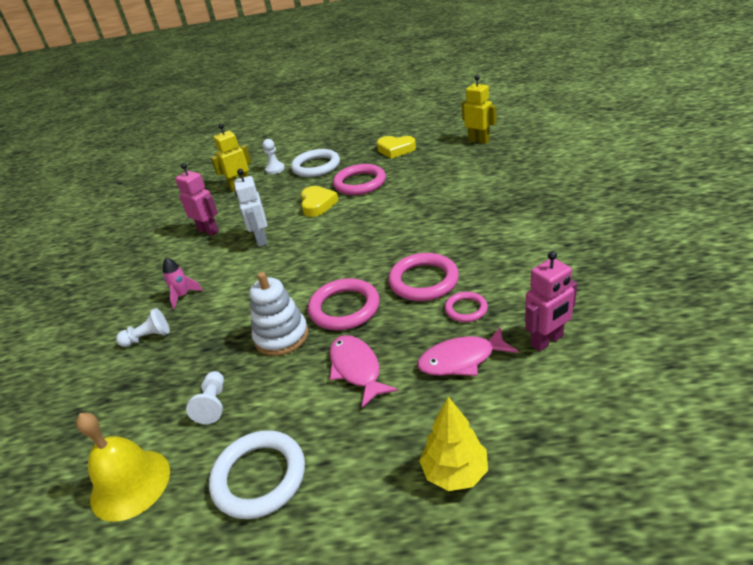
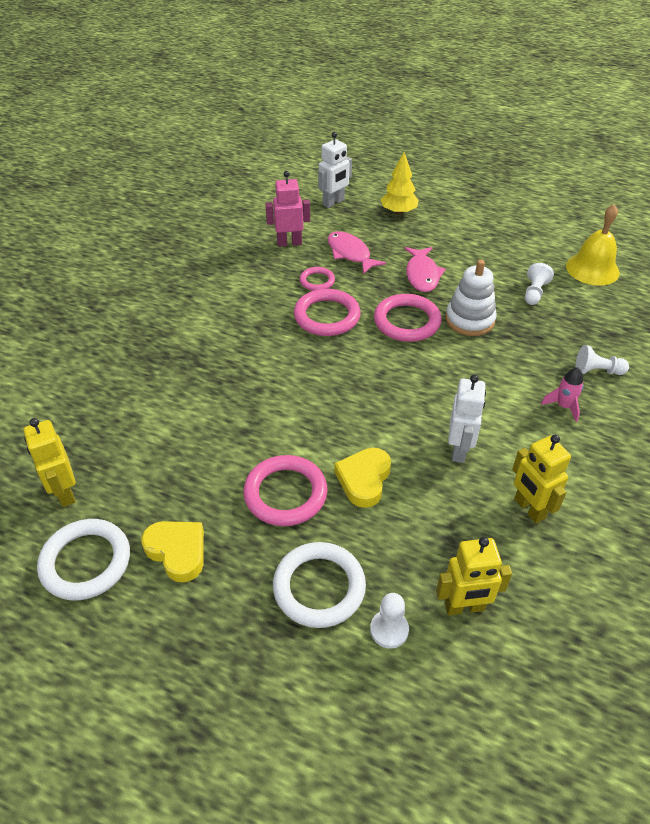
camera: 160 degrees left, 10 degrees up
pink robot [175,163,219,236] -> yellow robot [512,435,571,523]
white ring [209,430,305,519] -> white ring moved to [37,519,130,600]
pink fish [417,327,518,376] -> pink fish turned 135 degrees counterclockwise [328,231,386,274]
none -> white robot [318,132,352,208]

